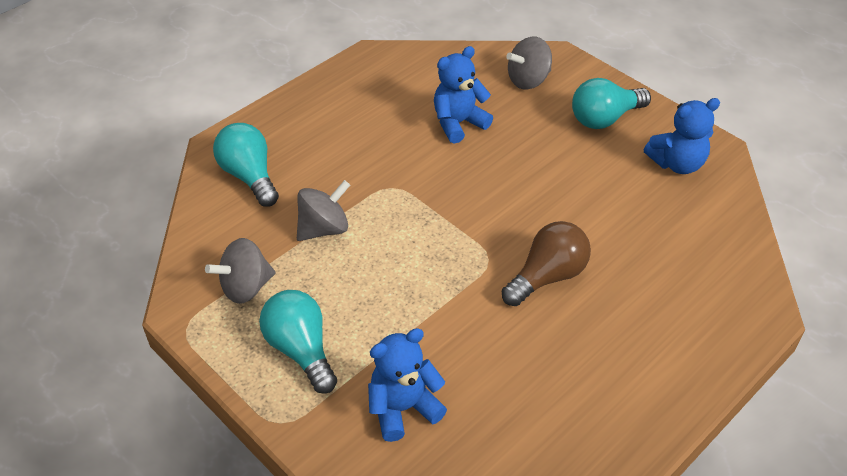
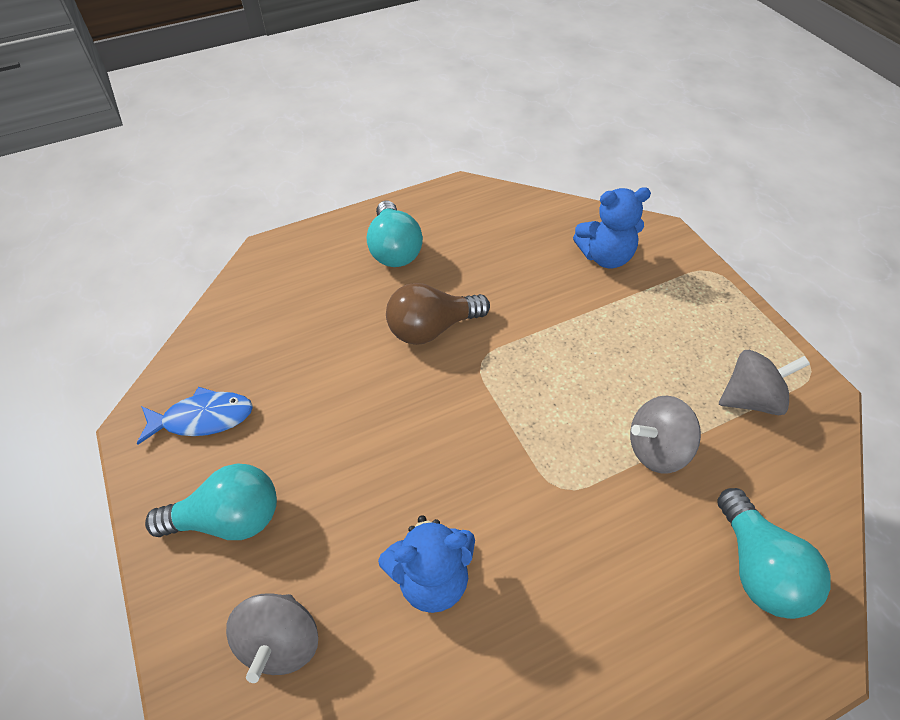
camera: 160 degrees left, 5 degrees up
turquoise light bulb [259,290,337,394] -> turquoise light bulb moved to [367,201,423,267]
grey spinning top [506,37,552,90] -> grey spinning top turned 105 degrees clockwise [226,593,318,683]
blue teddy bear [644,98,720,174] -> blue fish [137,387,253,445]

